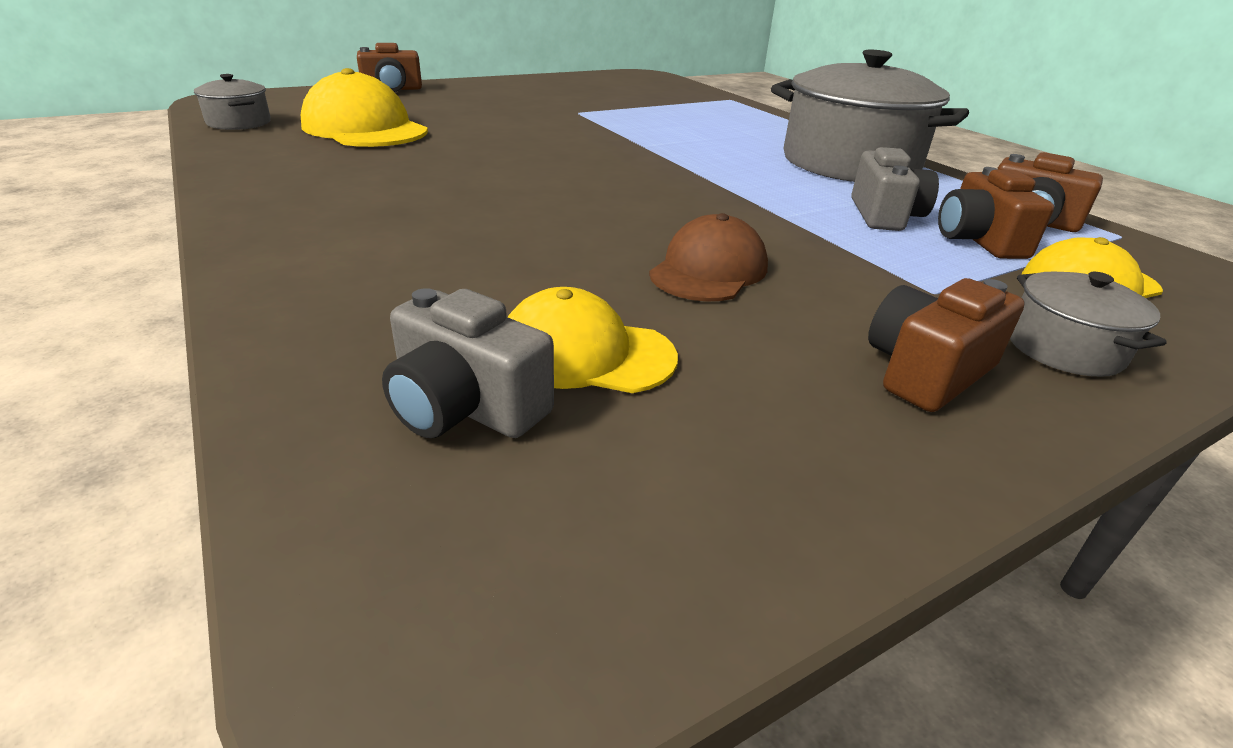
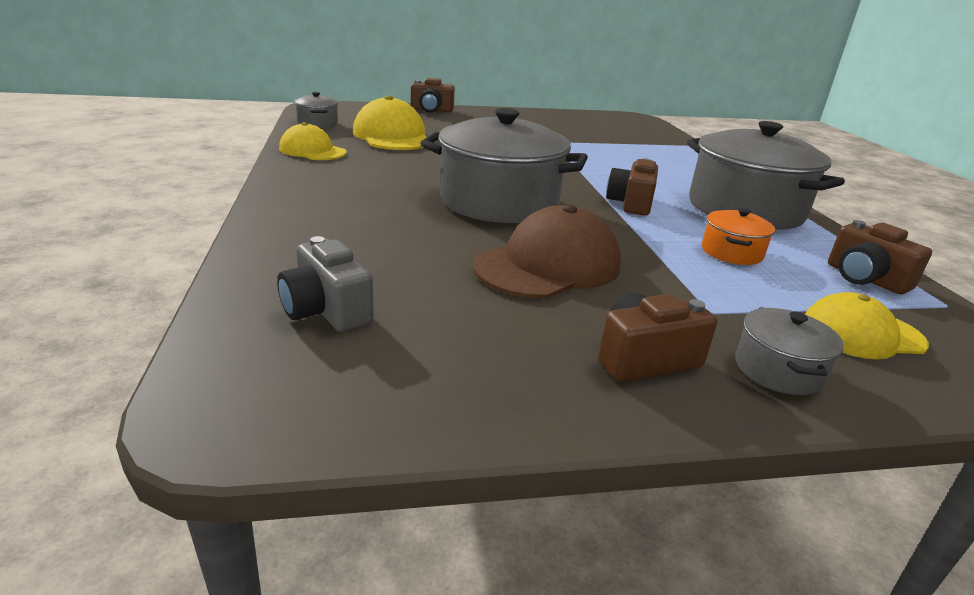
camera: 20 degrees right, 5 degrees down
yellow cap [508,287,678,393] -> yellow cap moved to [279,122,347,160]
brown cap [649,213,768,302] -> brown cap [473,204,621,299], size x1.55
grey camera [851,147,939,231] -> orange pot [702,208,775,265]
brown camera [938,167,1054,259] -> brown camera moved to [606,158,658,216]
none -> grey pot [420,108,588,223]

